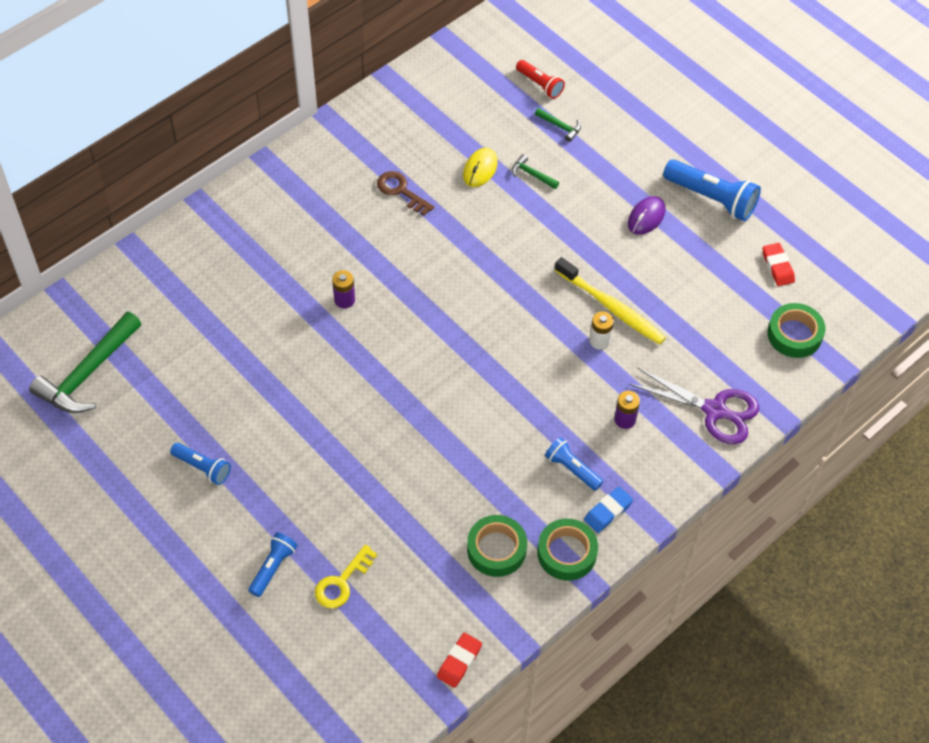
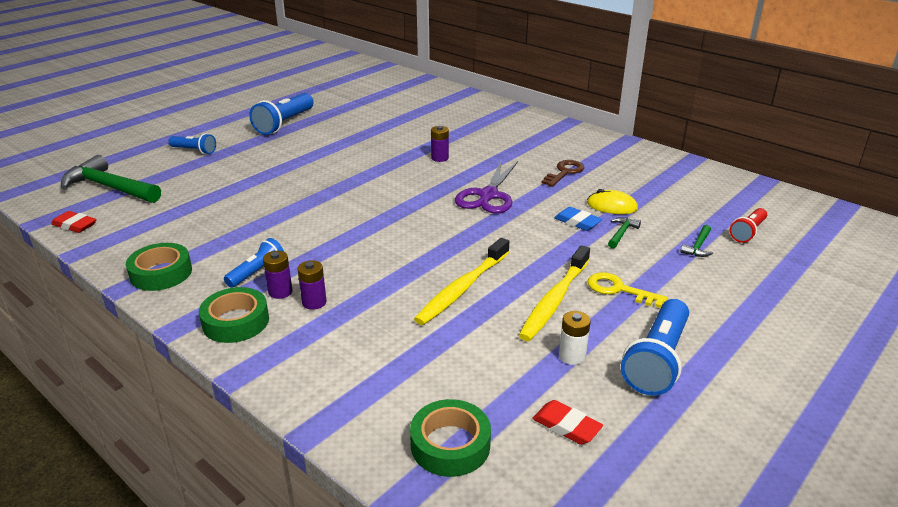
camera: 85 degrees right, 25 degrees down
green hammer [29,312,141,413] -> green hammer moved to [61,155,161,203]
blue flashlight [170,443,231,485] -> blue flashlight [249,93,314,135], size x1.71
yellow key [315,544,377,608] -> yellow key moved to [587,272,667,308]
green tape [467,515,527,577] -> green tape moved to [199,287,269,343]
blue eraser [584,487,633,533] -> blue eraser moved to [554,207,603,231]
white battery [589,311,614,350] -> white battery moved to [559,311,591,365]
purple mouse [628,196,666,235] -> none
purple scissors [629,368,759,444] -> purple scissors moved to [455,160,518,214]
red eraser [762,243,795,286] -> red eraser turned 60 degrees clockwise [532,400,603,445]
none -> purple battery [263,251,292,299]
none -> yellow toothbrush [518,245,590,341]

